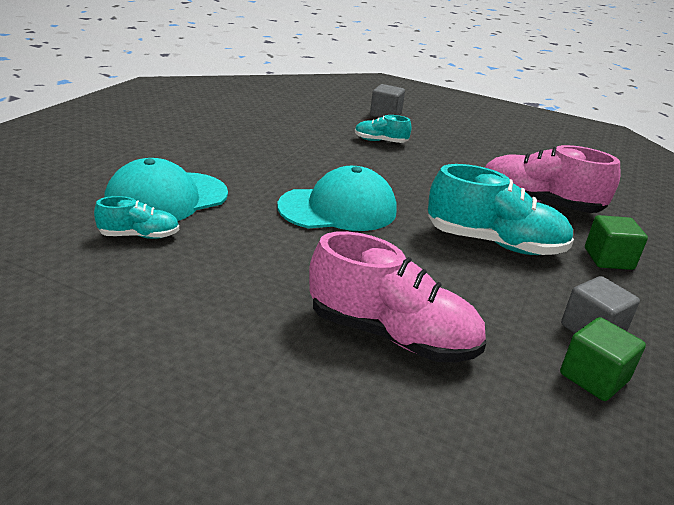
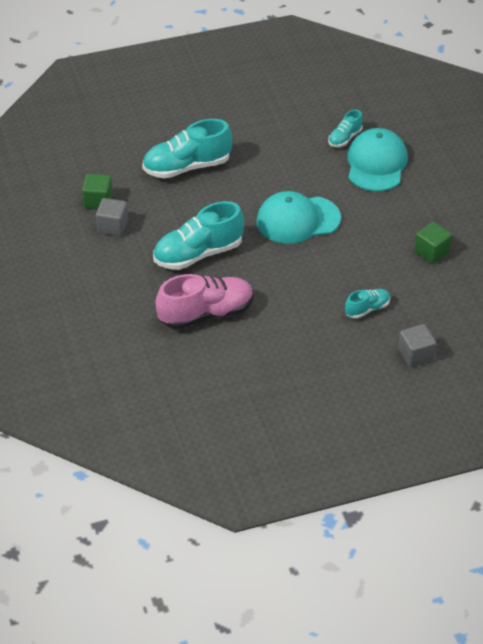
camera: 140 degrees right, 15 degrees up
turquoise cap [277,166,396,231] -> turquoise cap turned 45 degrees clockwise [256,191,341,244]
pink shoe [309,231,486,362] -> turquoise shoe [142,119,232,179]
green cube [585,215,648,270] -> green cube moved to [414,222,452,264]

